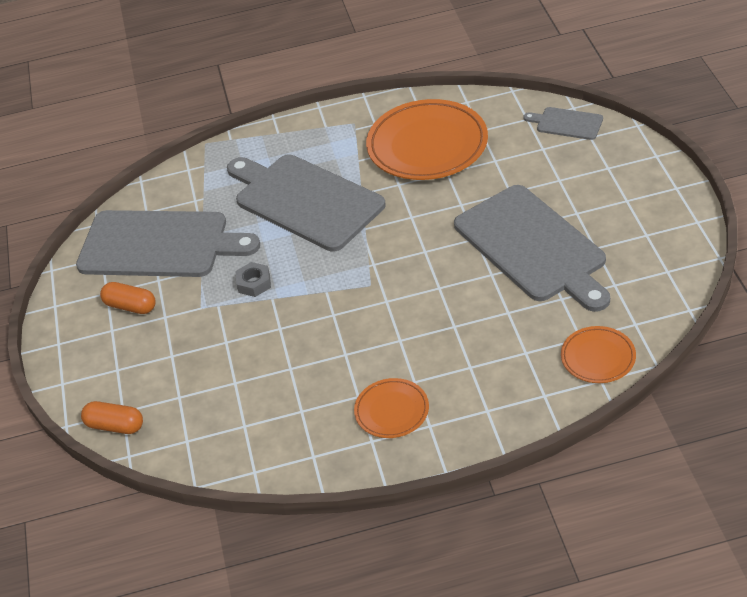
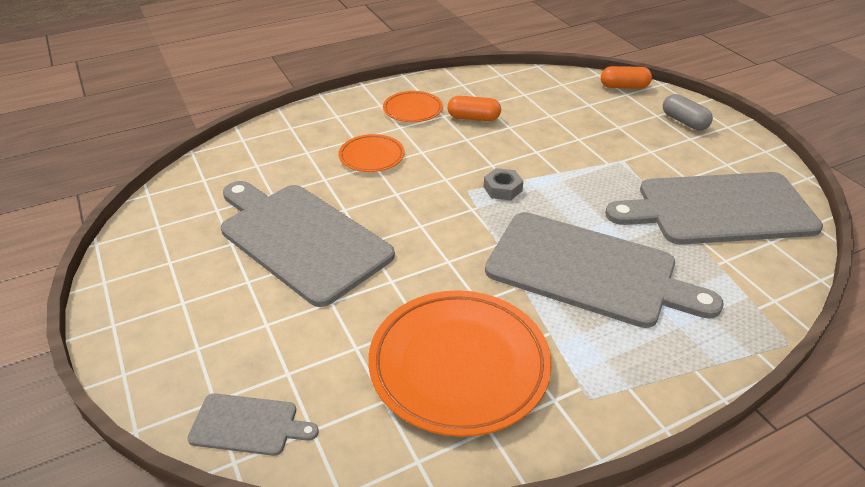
camera: 160 degrees right, 5 degrees down
orange capsule [100,282,156,314] -> orange capsule moved to [447,96,501,121]
grey nut [236,262,271,297] -> grey nut moved to [484,168,523,200]
orange plate [561,326,636,383] -> orange plate moved to [338,134,405,172]
none -> grey capsule [663,94,713,130]

